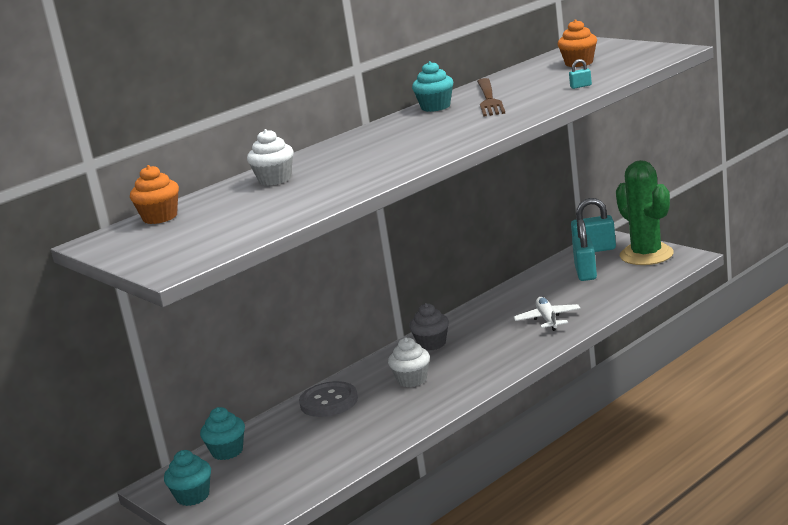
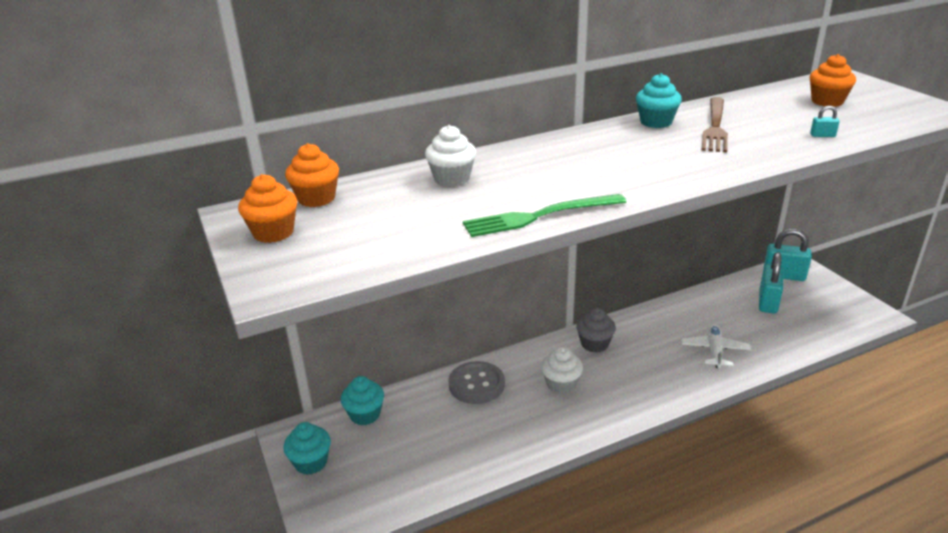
camera: 15 degrees right, 10 degrees up
green cactus [616,160,674,265] -> none
none -> orange cupcake [238,174,297,243]
none -> green fork [463,194,626,237]

